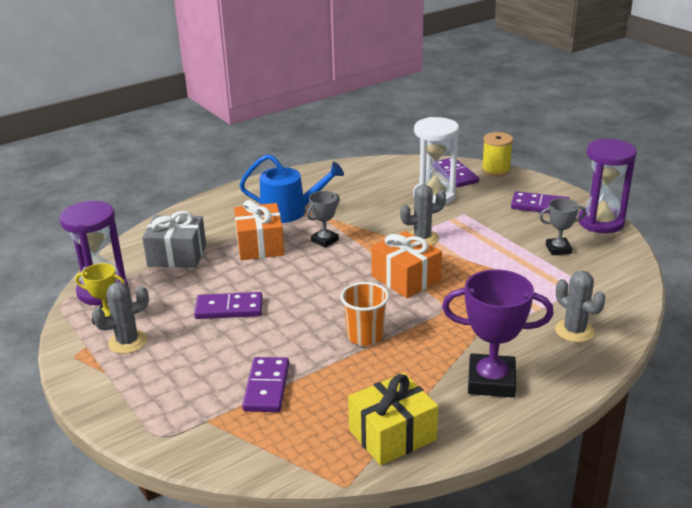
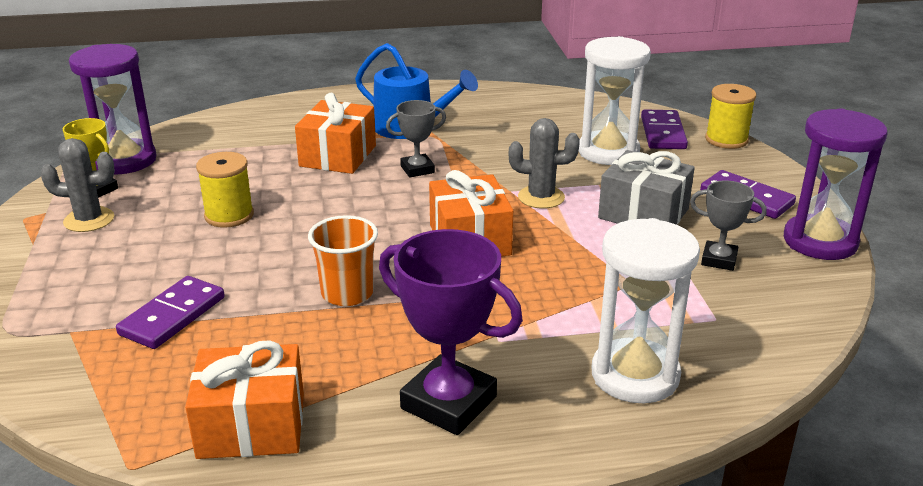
camera: 25 degrees right, 0 degrees up
grey gift [142,211,206,268] -> grey gift moved to [598,150,695,225]
purple domino [194,292,263,319] -> yellow spool [196,152,254,228]
yellow gift [348,373,438,466] -> orange gift [185,341,304,459]
grey cactus [555,271,606,343] -> white hourglass [592,218,700,403]

